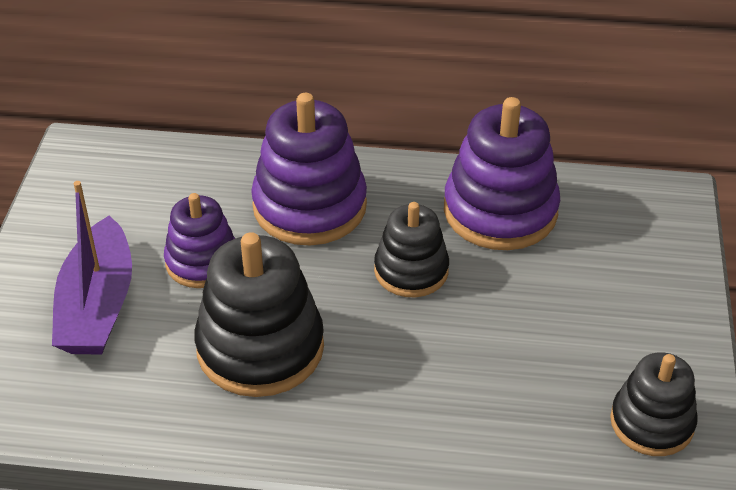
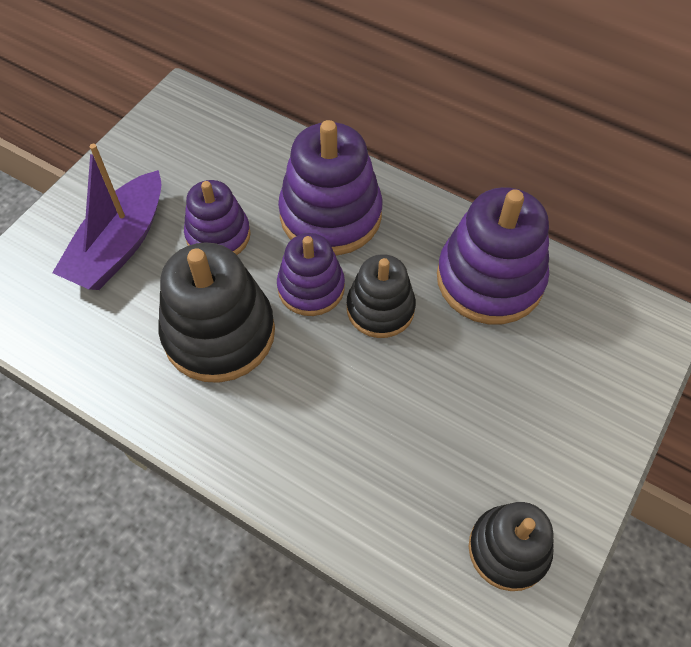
camera: 25 degrees right, 15 degrees up
none -> purple stacking toy [277,233,345,316]

